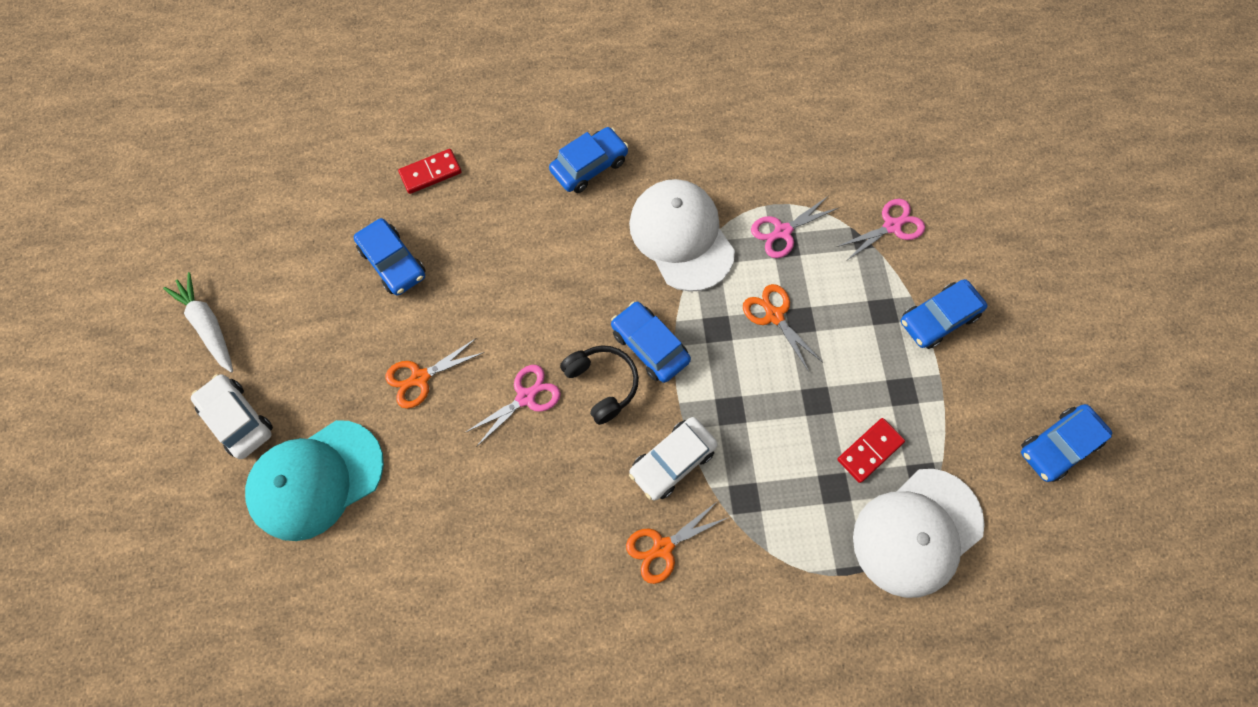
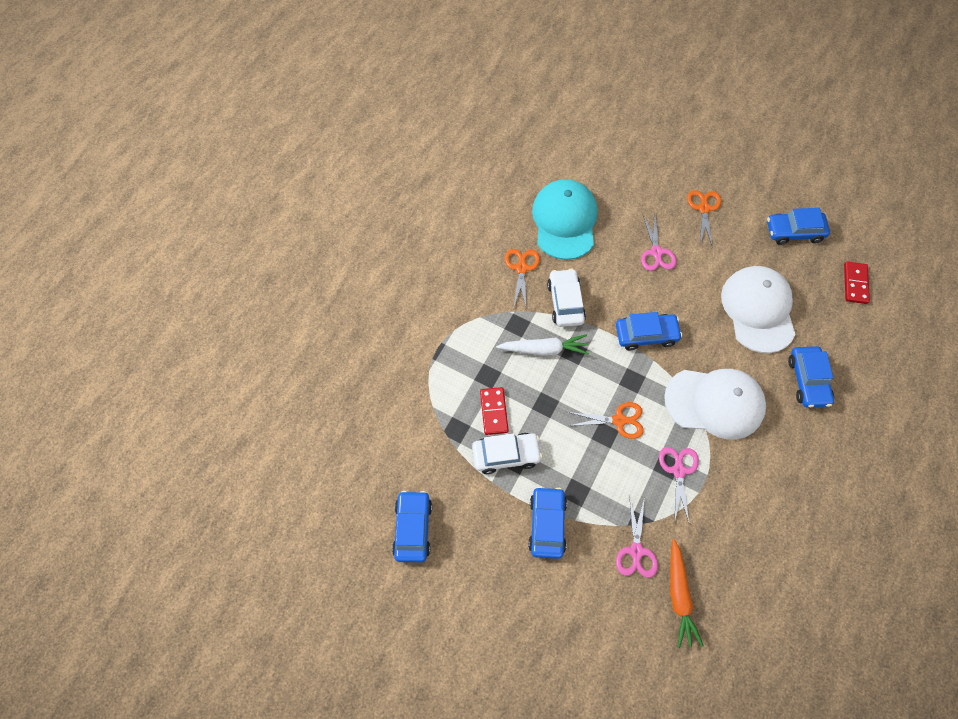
camera: 125 degrees right, 5 degrees down
white carrot [163,272,233,373] -> white carrot moved to [496,334,589,356]
white car [191,374,273,459] -> white car moved to [472,433,542,474]
turquoise cap [245,420,384,541] -> turquoise cap moved to [532,179,598,260]
black headphones [560,345,639,425] -> none
white cap [853,469,985,598] -> white cap moved to [721,266,796,353]
none -> orange carrot [670,539,704,648]

